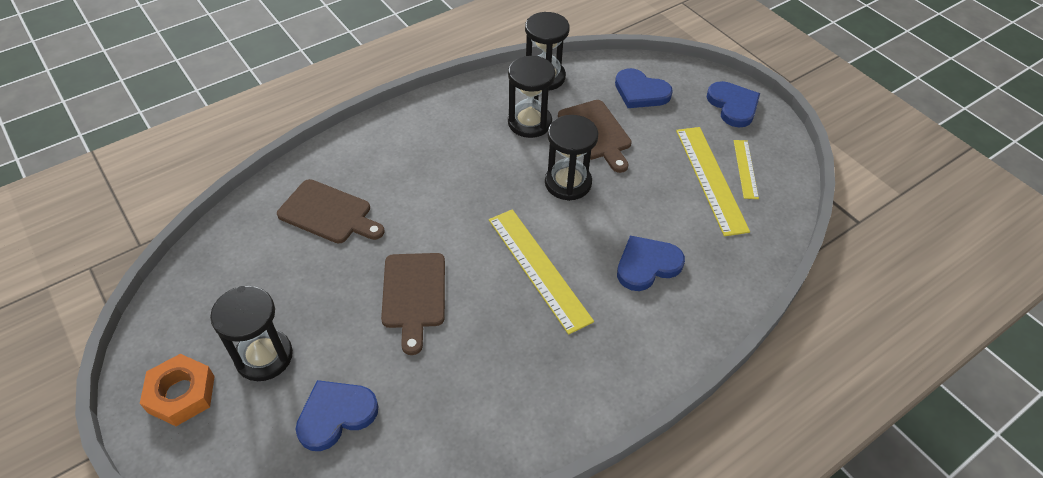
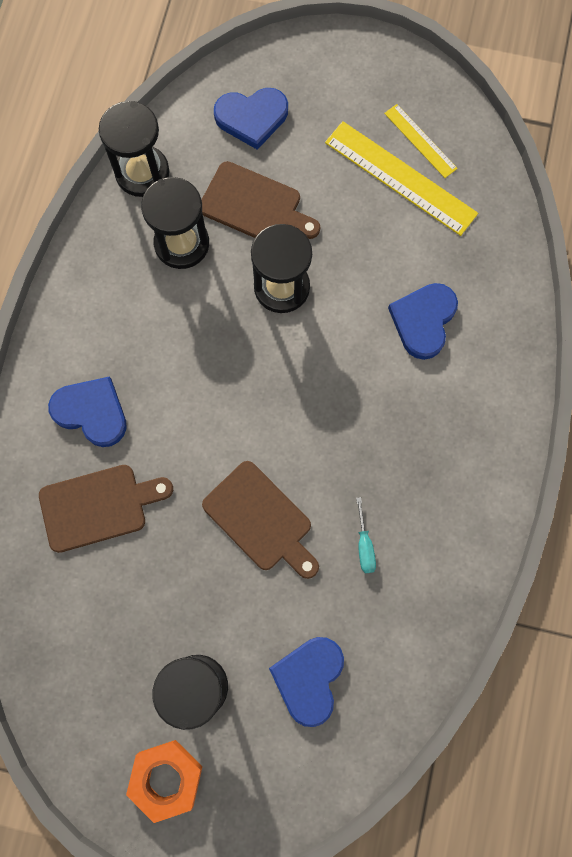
camera: 40 degrees left, 25 degrees up
yellow ruler [489,209,594,335] -> none
blue heart [707,81,760,127] -> blue heart moved to [48,376,127,447]
none -> turquoise screwdriver [356,497,376,573]

